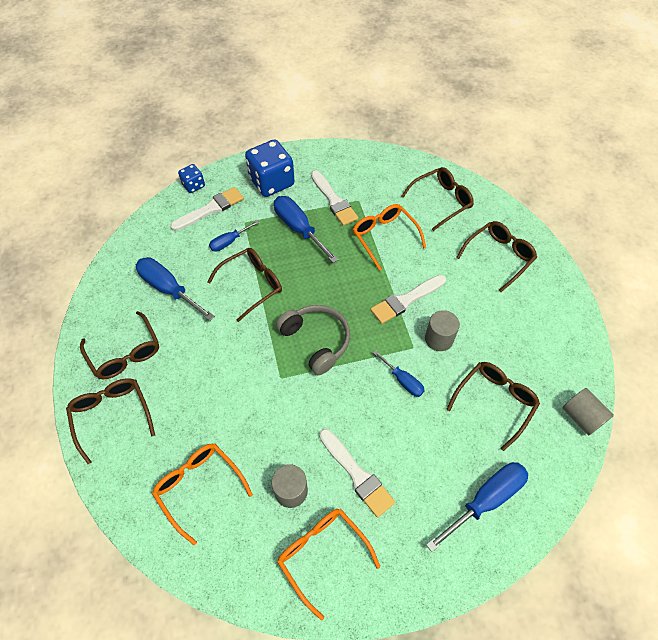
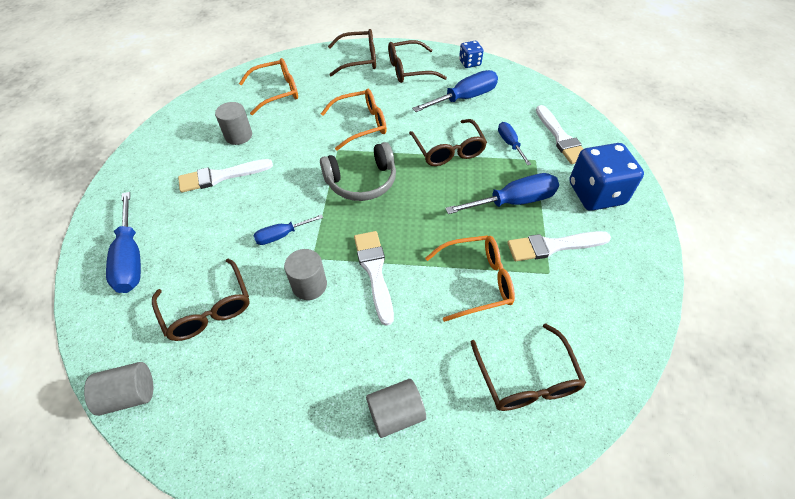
camera: 110 degrees right, 5 degrees down
blue dice [178,164,205,193] -> blue dice moved to [459,41,483,68]
orange glasses [277,509,380,620] -> orange glasses moved to [321,89,387,151]
brown glasses [456,221,537,292] -> grey cylinder [366,379,426,438]

